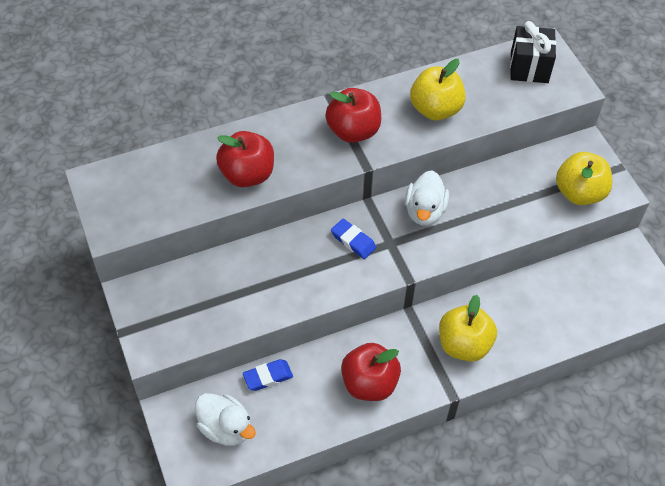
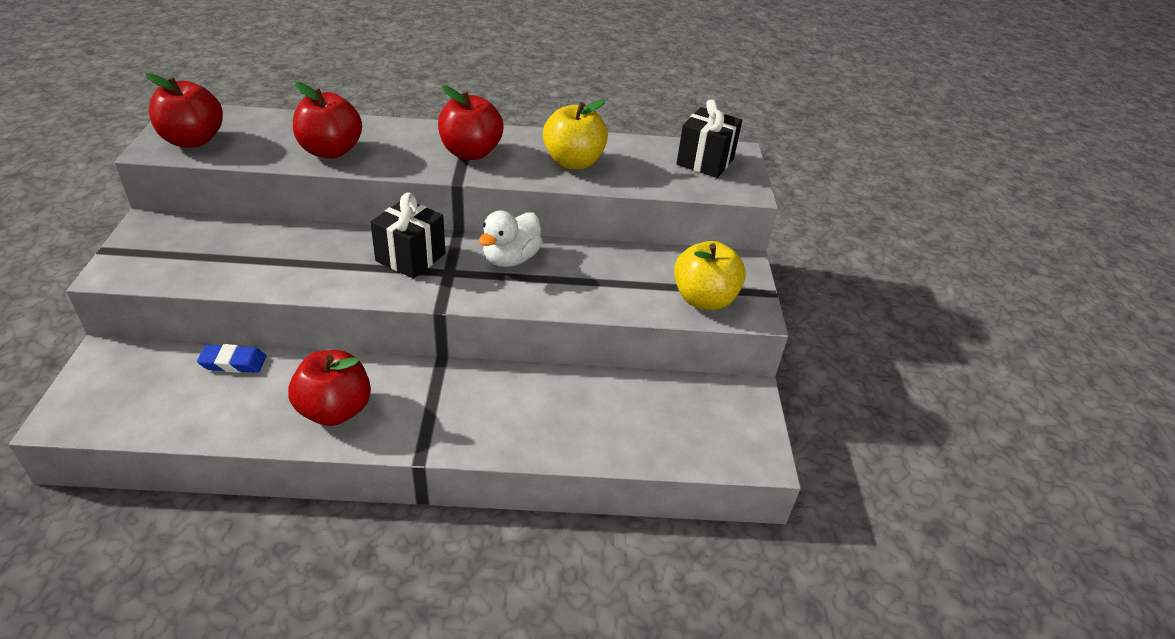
camera: 20 degrees right, 15 degrees down
white duck [195,393,256,446] -> none
blue eraser [331,219,376,259] -> black gift [370,192,445,279]
yellow apple [439,295,497,362] -> none
none -> red apple [146,73,223,148]

